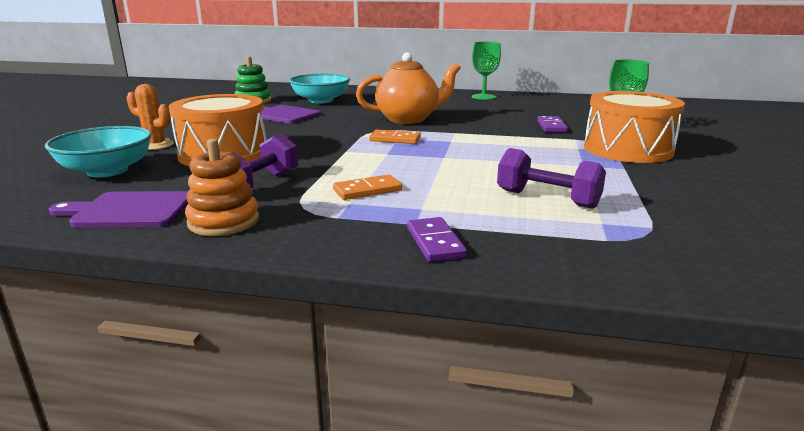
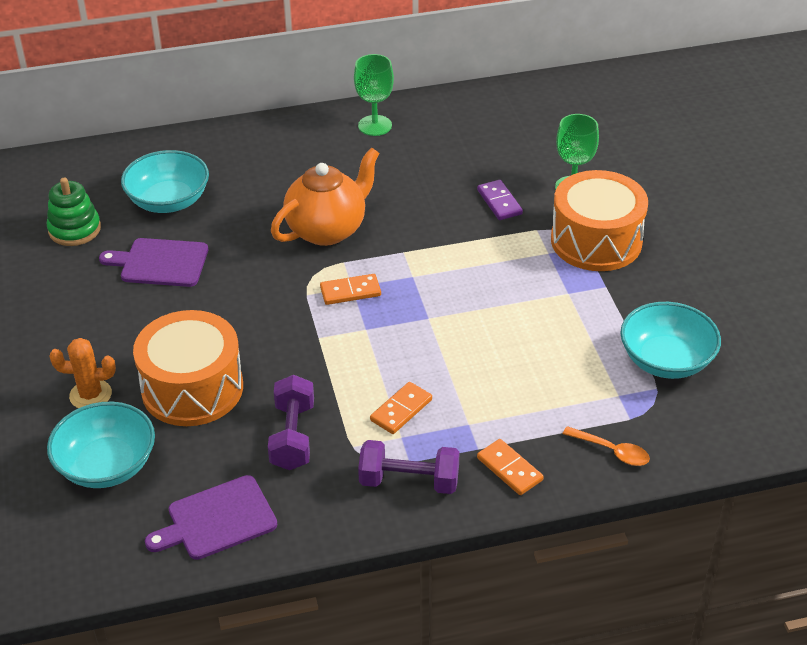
camera: 25 degrees left, 20 degrees up
orange stacking toy [185,139,259,236] -> none
purple domino [407,217,467,262] -> orange domino [477,439,544,495]
purple dumbbell [497,148,606,209] -> purple dumbbell moved to [358,440,460,494]
none -> orange spoon [563,426,650,466]
none -> turquoise bowl [620,302,721,379]

